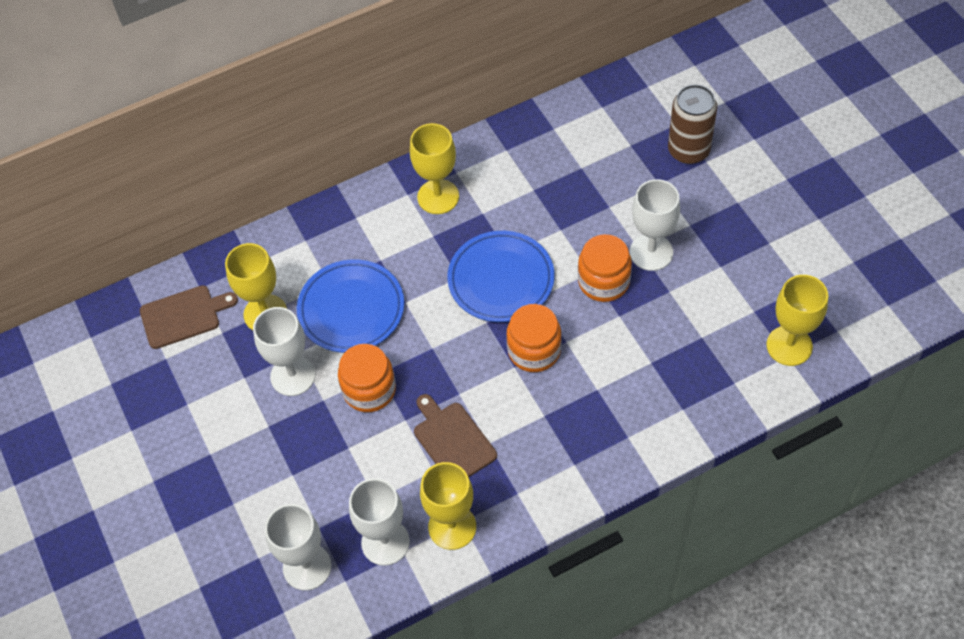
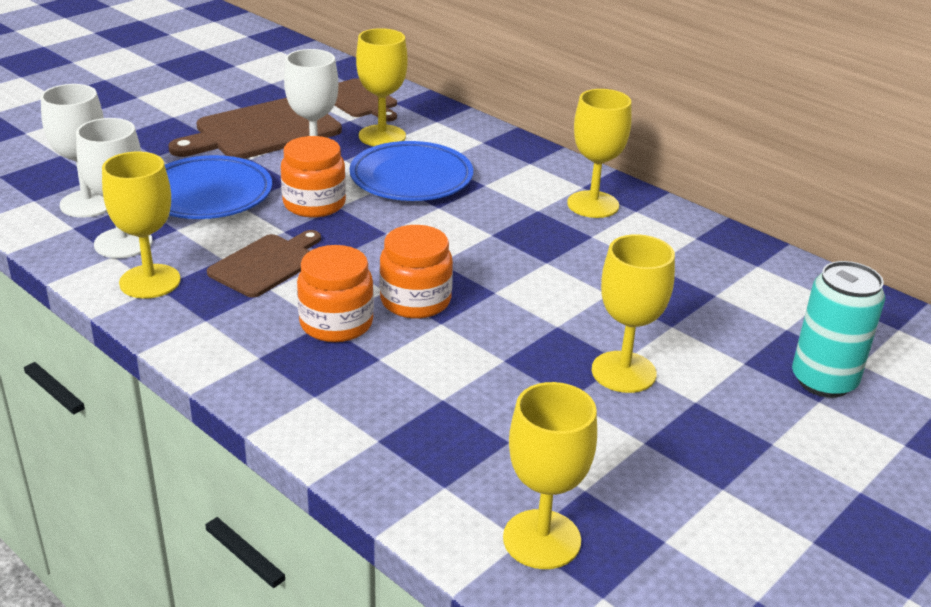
camera: 65 degrees right, 25 degrees down
blue plate [447,231,554,322] -> blue plate moved to [165,155,272,219]
orange jar [578,234,632,302] -> orange jar moved to [297,245,374,342]
white goblet [630,179,680,271] -> yellow goblet [592,234,675,393]
brown can [668,85,717,164] -> turquoise can [792,261,885,398]
none -> brown cutting board [168,98,342,159]

